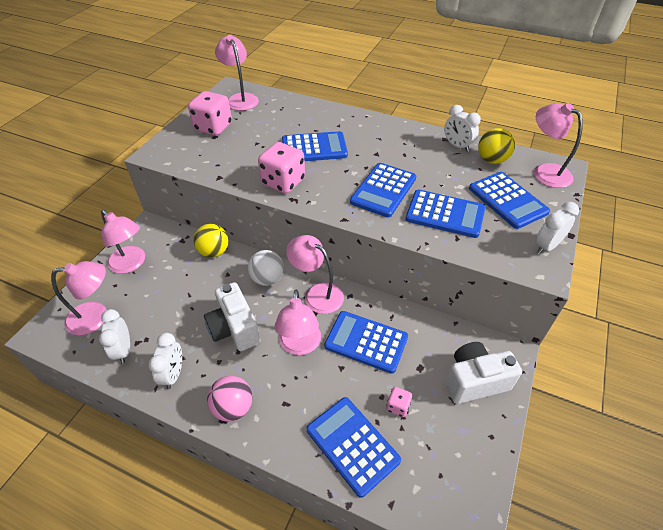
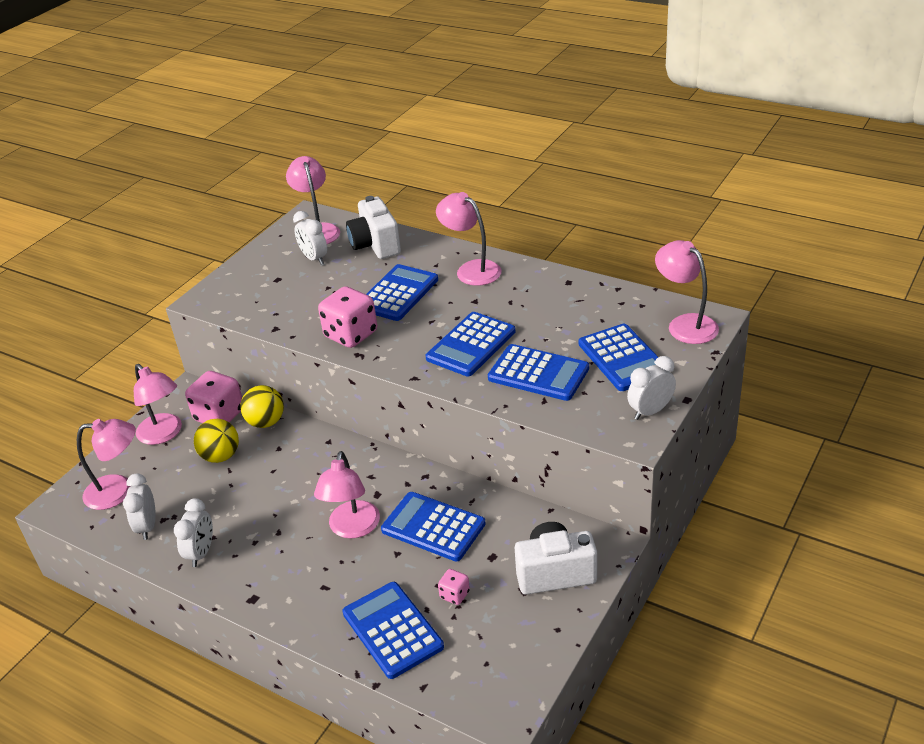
camera: 10 degrees right, 10 degrees down
pink dice [188,91,232,136] -> pink dice moved to [185,371,242,423]
white camera [204,282,260,351] -> white camera moved to [346,196,401,259]
pink ball [207,376,252,422] -> none
white ball [248,250,284,286] -> none
blue calculator [282,131,348,161] -> blue calculator turned 60 degrees counterclockwise [366,264,438,321]
pink lamp [286,235,344,314] -> pink lamp moved to [436,192,502,286]
white clock [444,105,481,151] -> white clock moved to [293,211,327,265]
yellow ball [478,128,515,164] -> yellow ball moved to [194,419,239,463]

